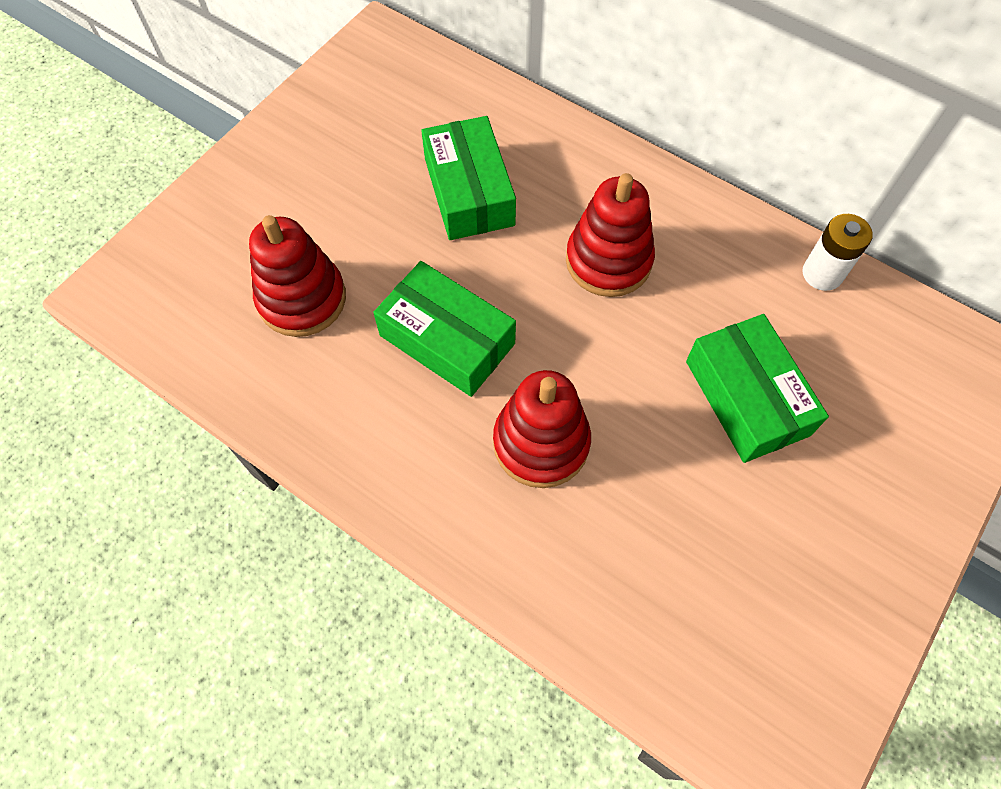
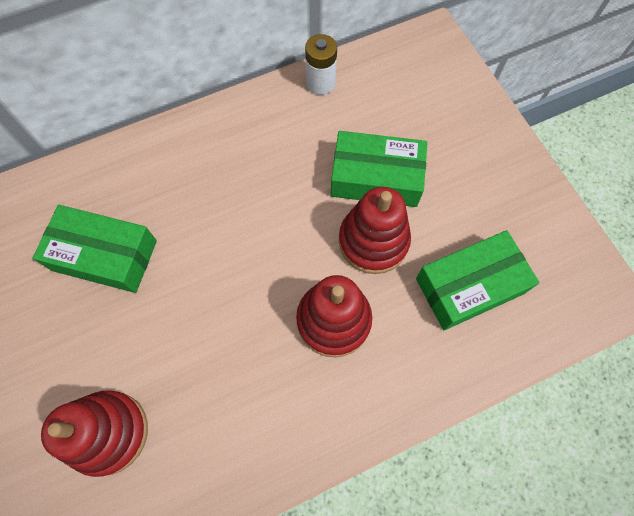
camera: 60 degrees left, 5 degrees up
green box [373,261,516,397] -> green box moved to [416,230,539,330]
red stacking toy [566,173,655,297] -> red stacking toy moved to [339,187,411,274]

